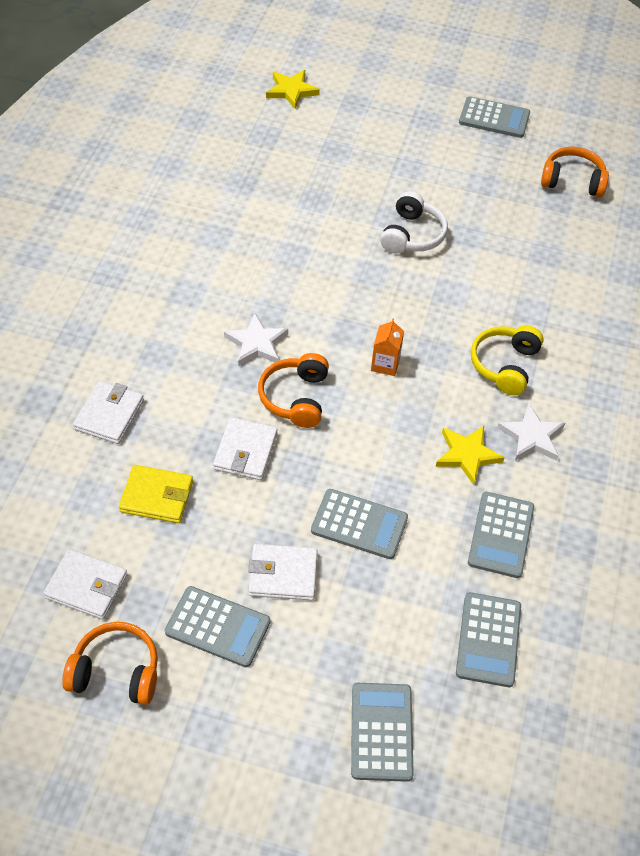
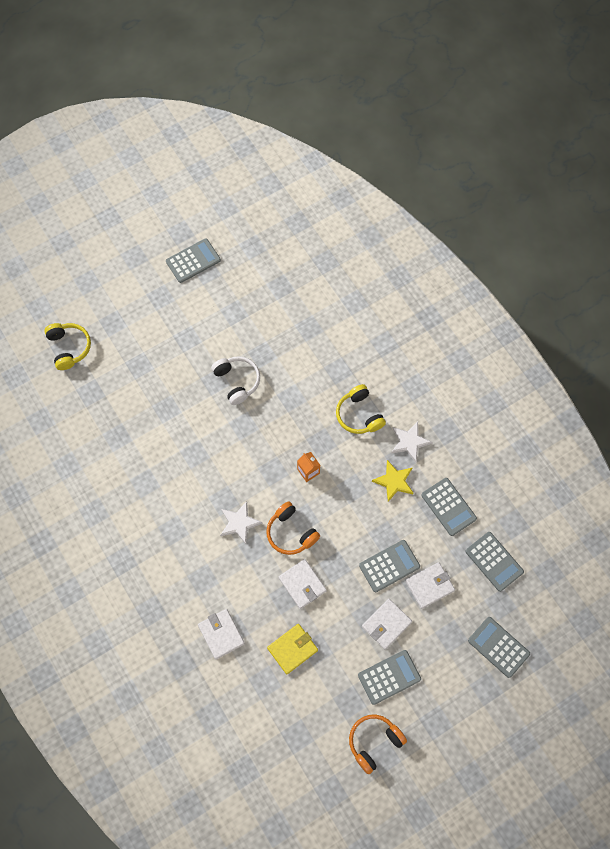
camera: 45 degrees left, 15 degrees up
white wallet [43,549,128,619] -> white wallet moved to [406,562,455,609]
yellow star [266,70,320,109] -> yellow headphones [44,323,91,370]
orange headphones [541,147,609,197] -> none

